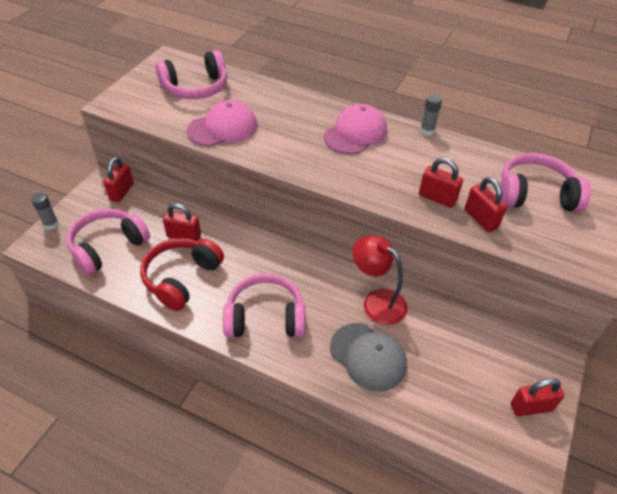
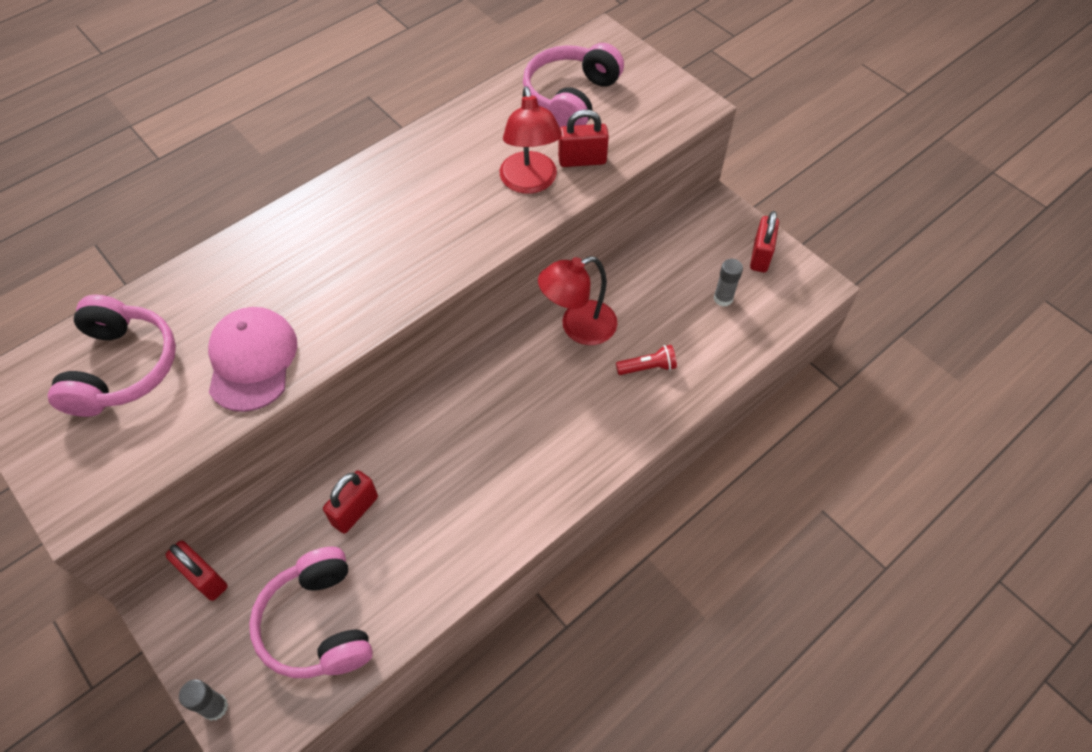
camera: 65 degrees left, 10 degrees up
red headphones [140,238,224,311] -> none
pink headphones [223,274,305,338] -> none
pink cap [324,104,387,154] -> none
grey cap [330,323,407,392] -> red flashlight [616,345,677,375]
red padlock [419,157,463,208] -> red lamp [500,86,562,194]
grey glue stick [420,94,442,135] -> grey glue stick moved to [714,259,743,307]

